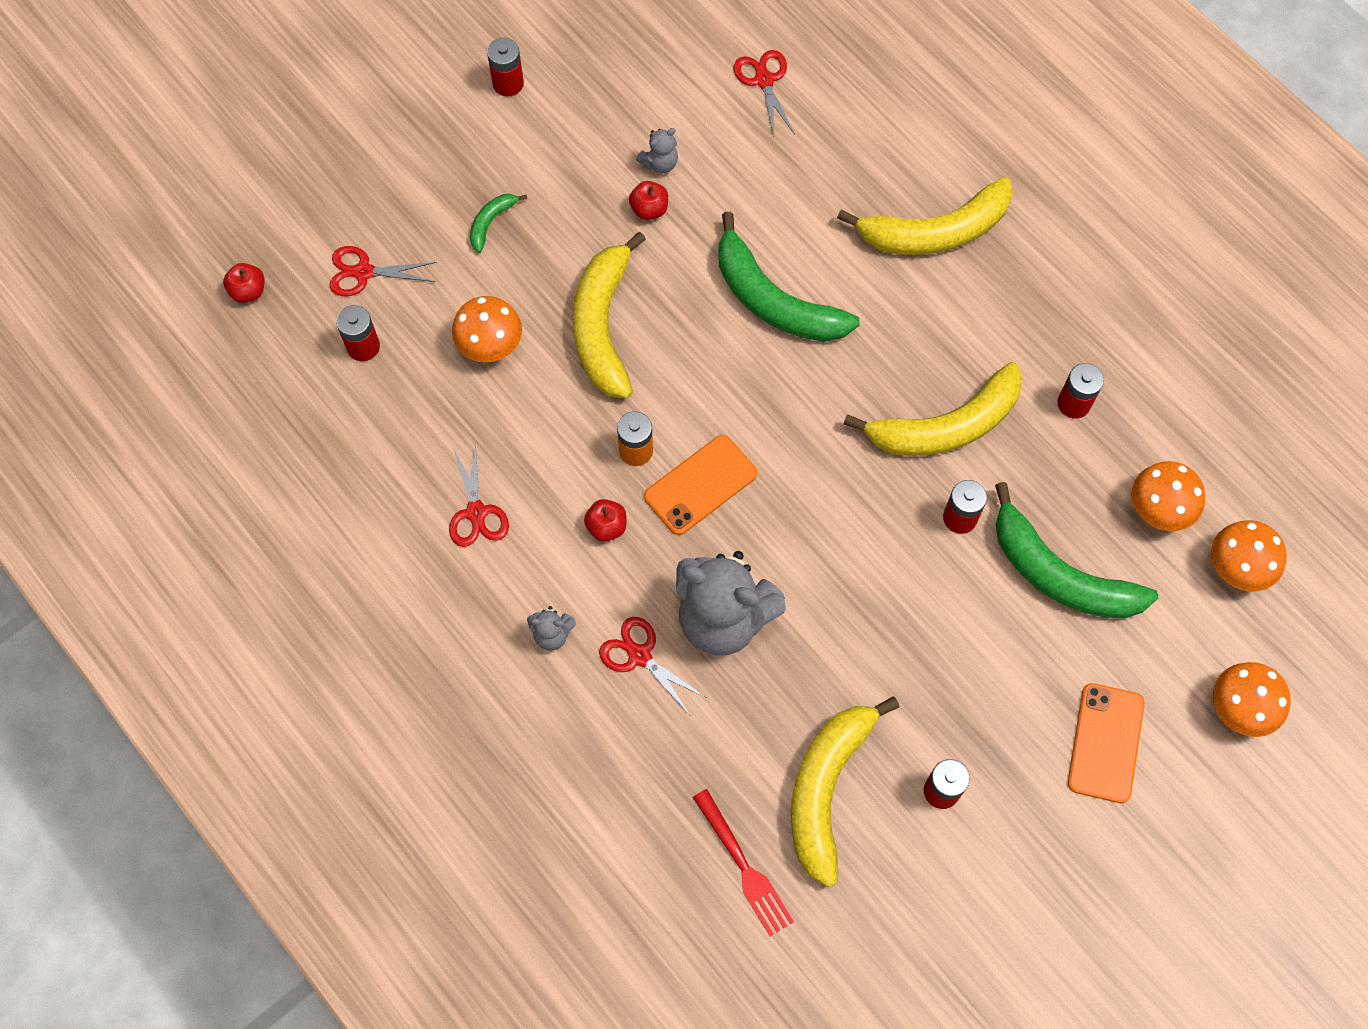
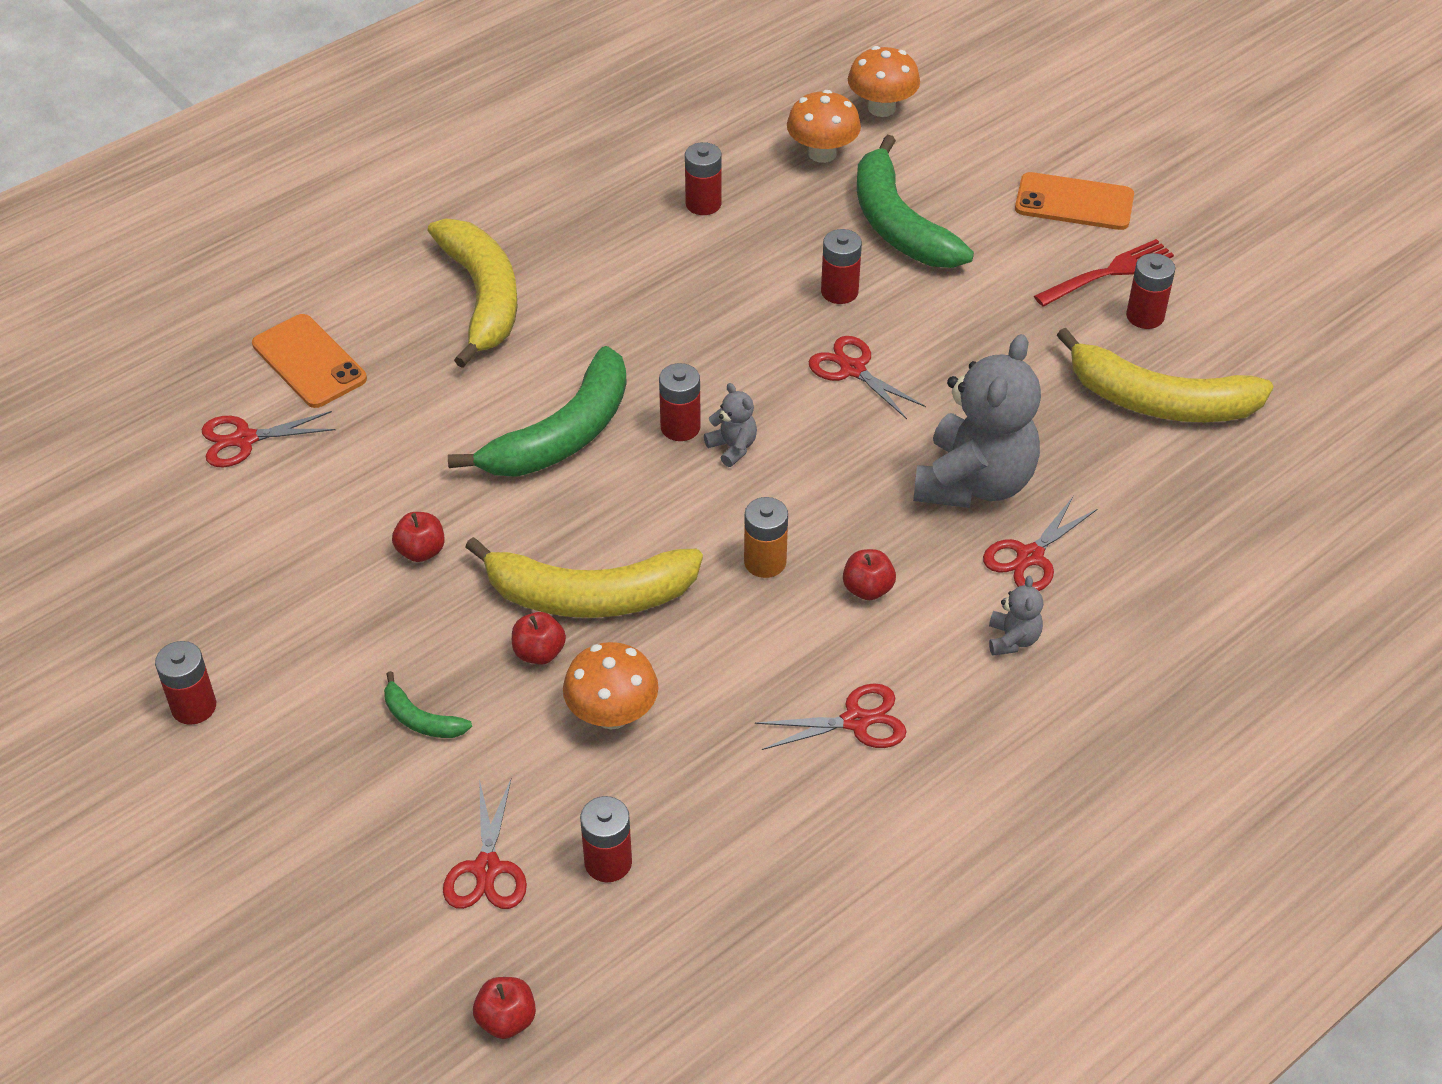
camera: 90 degrees left, 20 degrees down
grey teddy bear [636,128,678,173] -> grey teddy bear moved to [704,383,757,467]
orange phone [644,435,757,535] -> orange phone moved to [252,314,367,408]
red fork [692,789,794,937] -> red fork moved to [1034,239,1174,307]
yellow banana [844,362,1023,456] -> none
green banana [995,482,1158,619] -> green banana turned 120 degrees clockwise [857,135,974,268]
orange mushroom [1213,662,1291,737] -> none
none -> red apple [512,612,566,665]
none -> red battery [659,363,701,441]
none -> red scissors [809,336,926,419]

